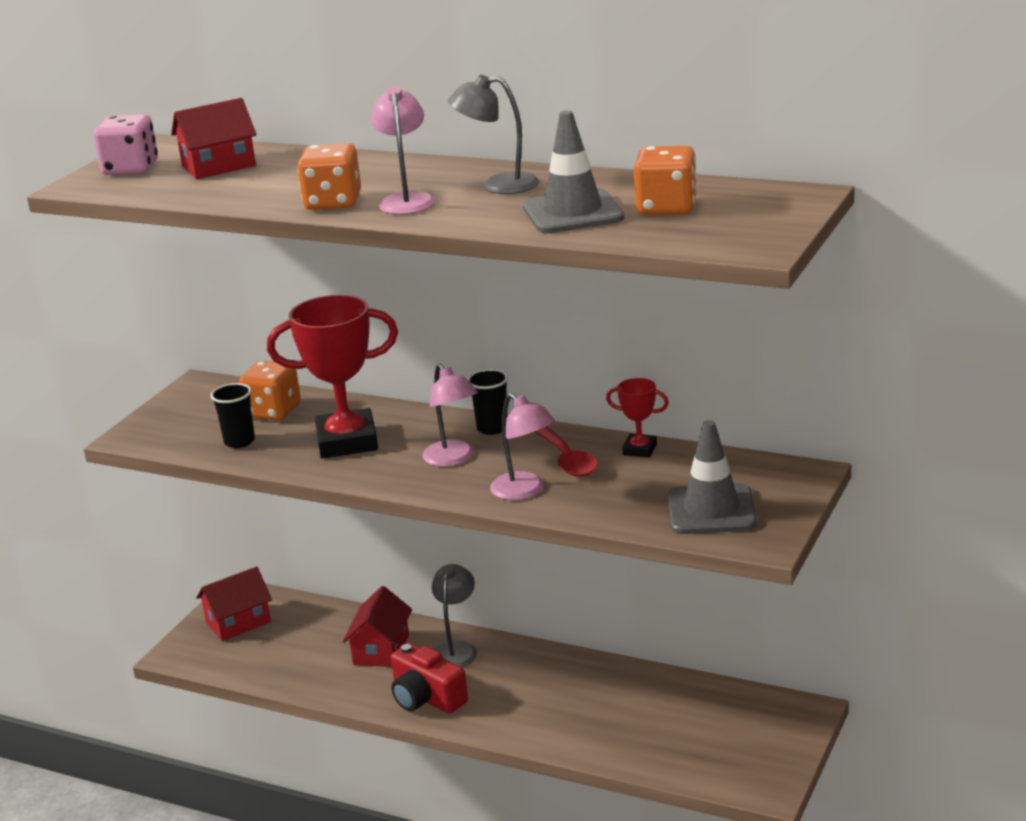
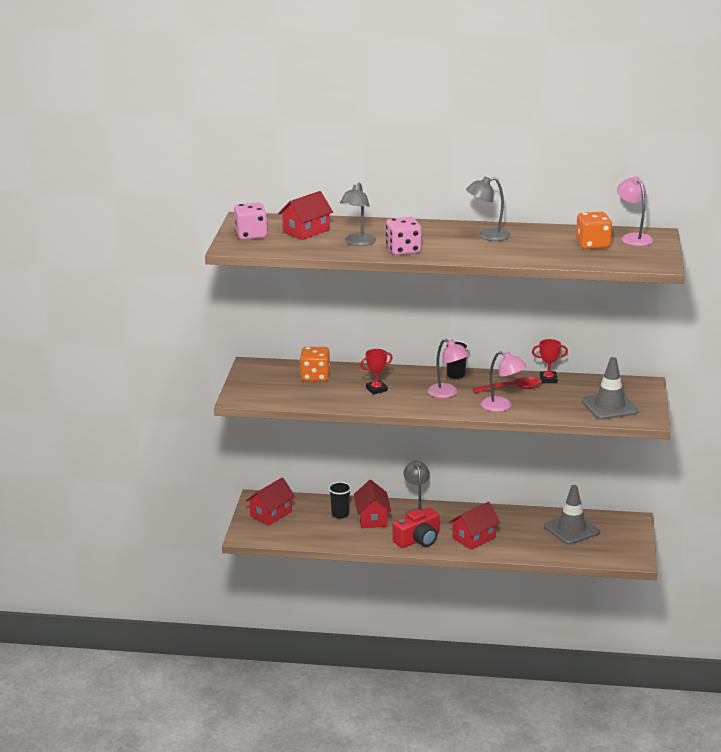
camera: 20 degrees left, 0 degrees up
black cup [211,383,255,448] -> black cup moved to [328,482,351,519]
red trophy [267,295,398,459] -> red trophy [360,349,393,395], size x0.48
orange dice [297,143,361,210] -> pink dice [386,217,421,255]
pink lamp [371,86,435,215] -> pink lamp moved to [617,176,653,246]
red camera [391,643,468,713] -> red camera turned 60 degrees counterclockwise [393,508,440,548]
grey traffic cone [523,110,624,233] -> grey traffic cone moved to [544,485,600,545]
red spoon [534,426,598,477] -> red spoon turned 60 degrees counterclockwise [473,377,542,393]
none -> grey lamp [340,182,376,246]
none -> red house [449,502,500,550]

